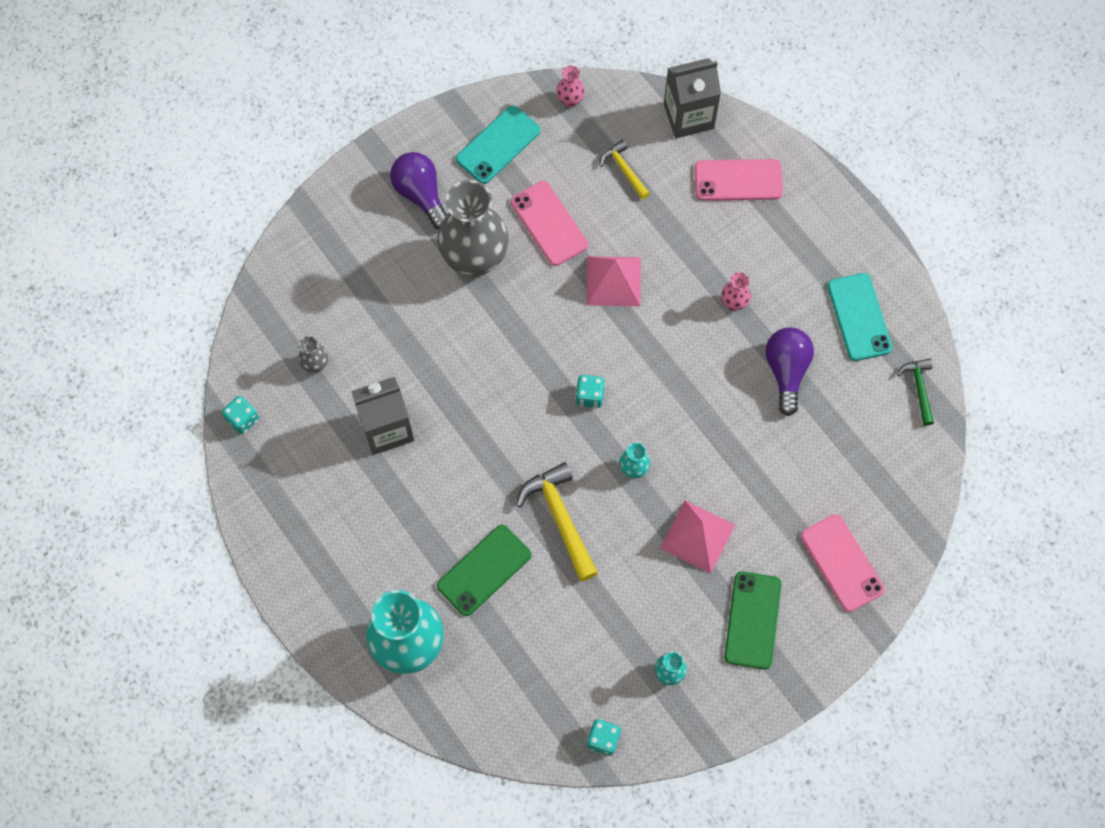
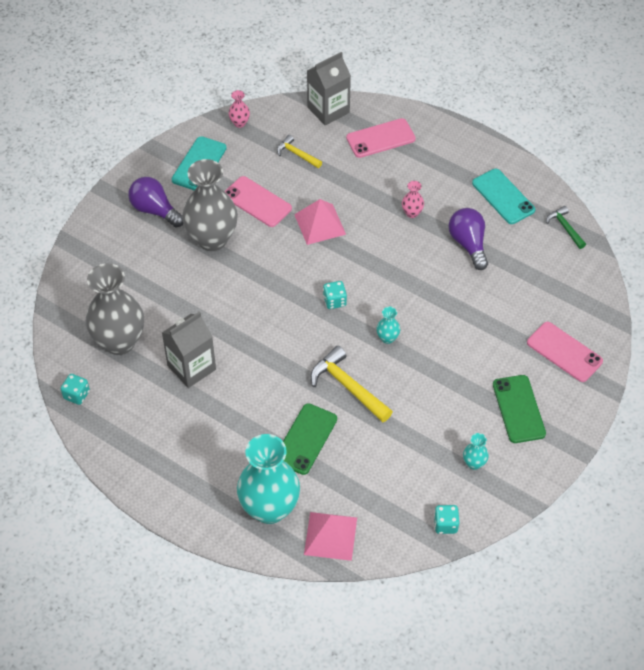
camera: 20 degrees left, 15 degrees down
grey vase [298,336,328,373] -> grey vase [86,263,144,355], size x2.39
pink pyramid [660,500,735,573] -> pink pyramid moved to [304,512,357,561]

